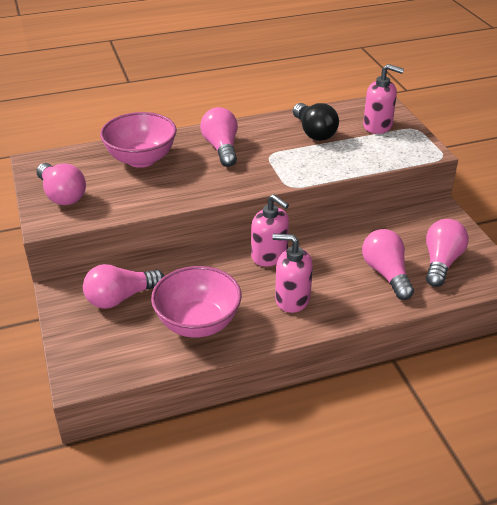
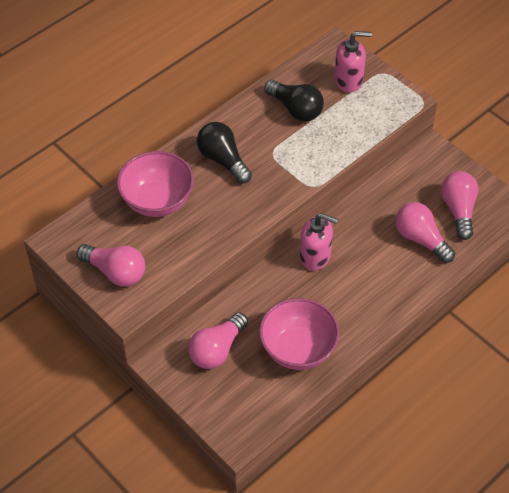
camera: 25 degrees left, 15 degrees up
pink light bulb [200,107,238,167] -> black light bulb [197,122,252,184]
pink soap dispenser [272,234,313,313] -> none

